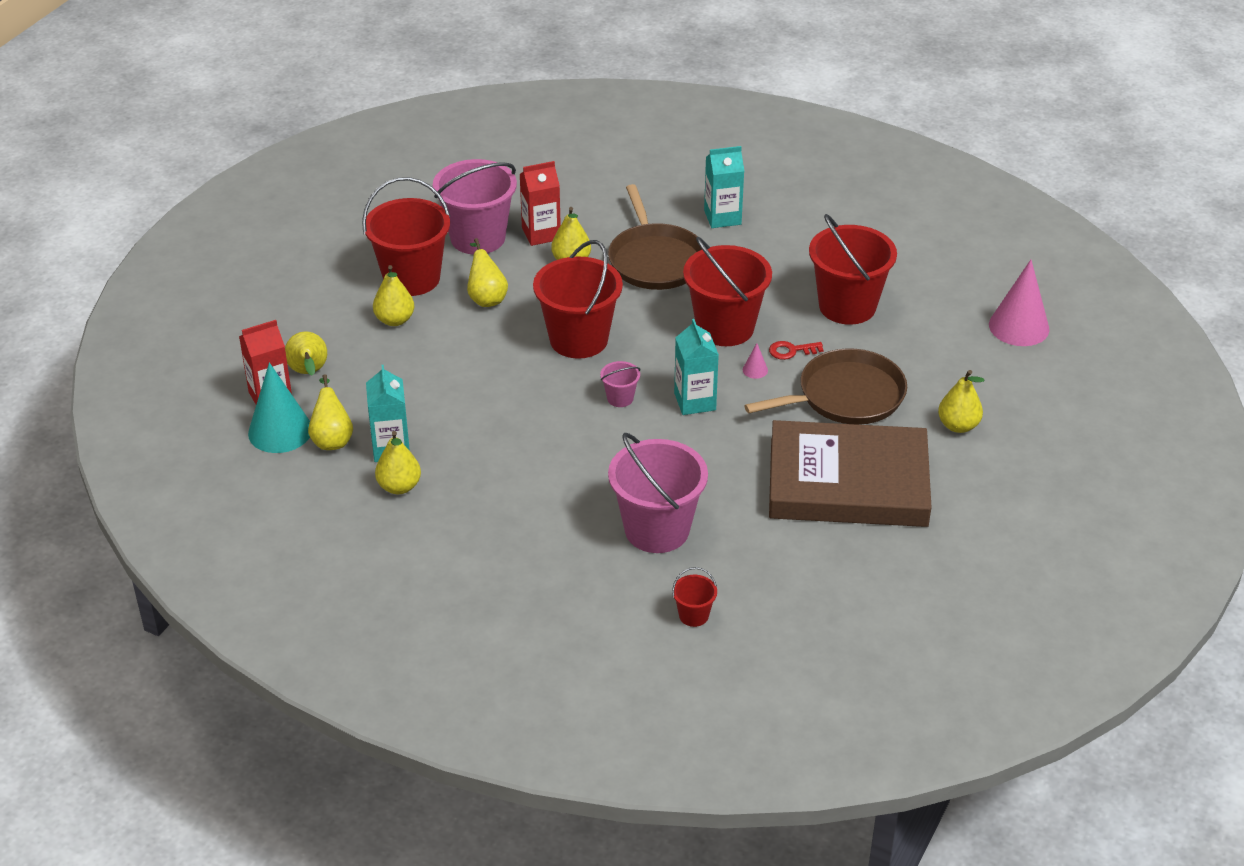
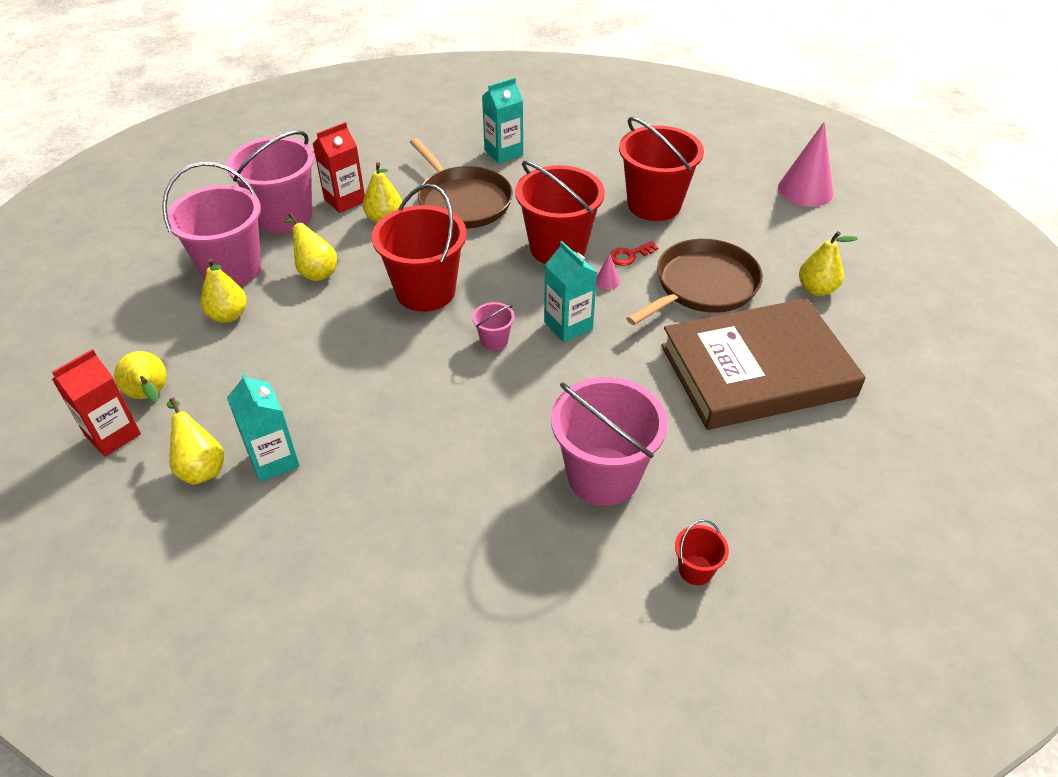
camera: 20 degrees left, 5 degrees up
turquoise cone [248,362,310,453] -> none
red bucket [362,177,450,296] -> pink bucket [162,162,261,286]
yellow pear [375,431,421,494] -> none

